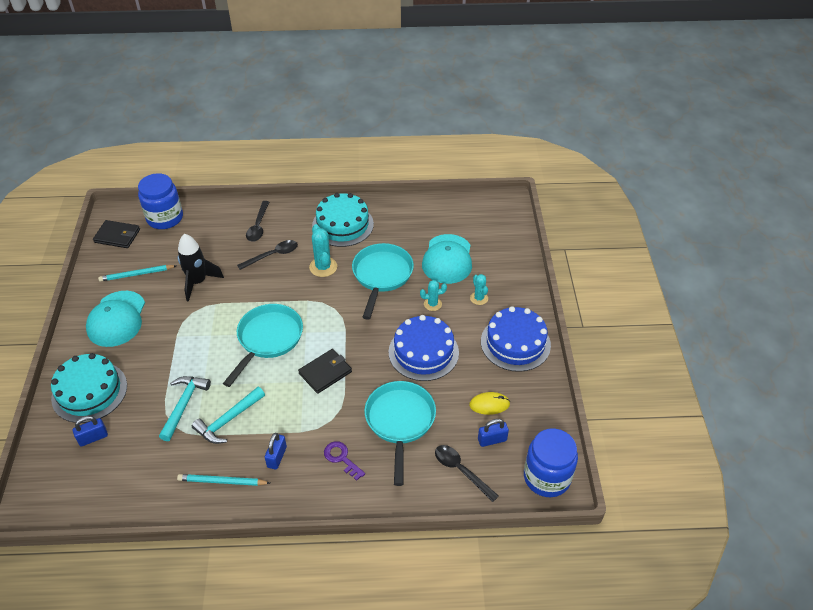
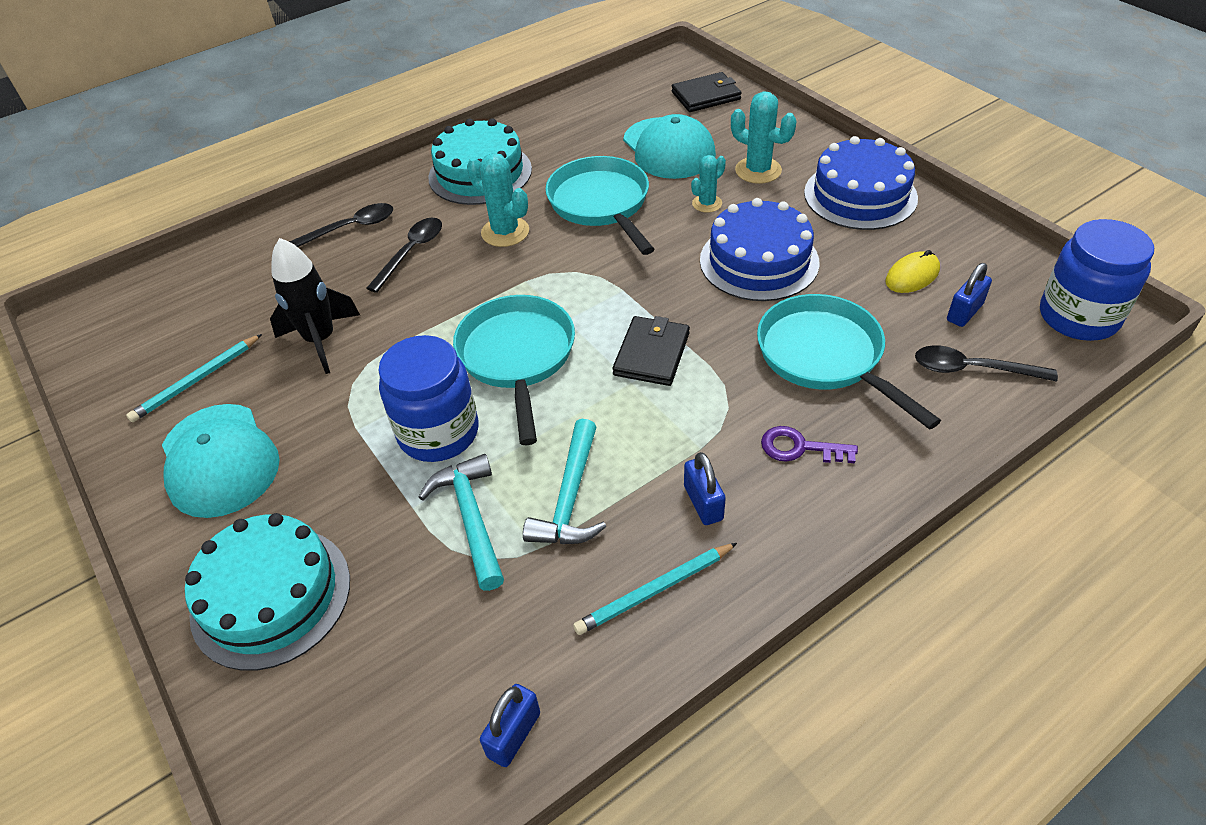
camera: 30 degrees left, 0 degrees up
blue padlock [73,416,108,447] -> blue padlock moved to [480,684,540,767]
black wallet [93,220,140,248] -> black wallet moved to [672,72,741,112]
blue jar [138,173,183,229] -> blue jar moved to [378,335,478,462]
black spoon [246,201,269,242] -> black spoon turned 90 degrees counterclockwise [289,203,393,247]
turquoise cactus [470,274,488,305] -> turquoise cactus [731,91,797,184], size x1.59

